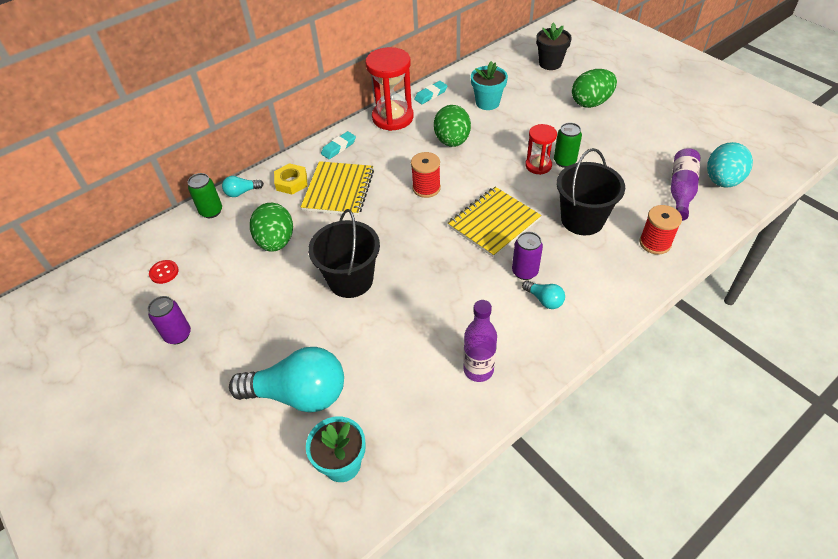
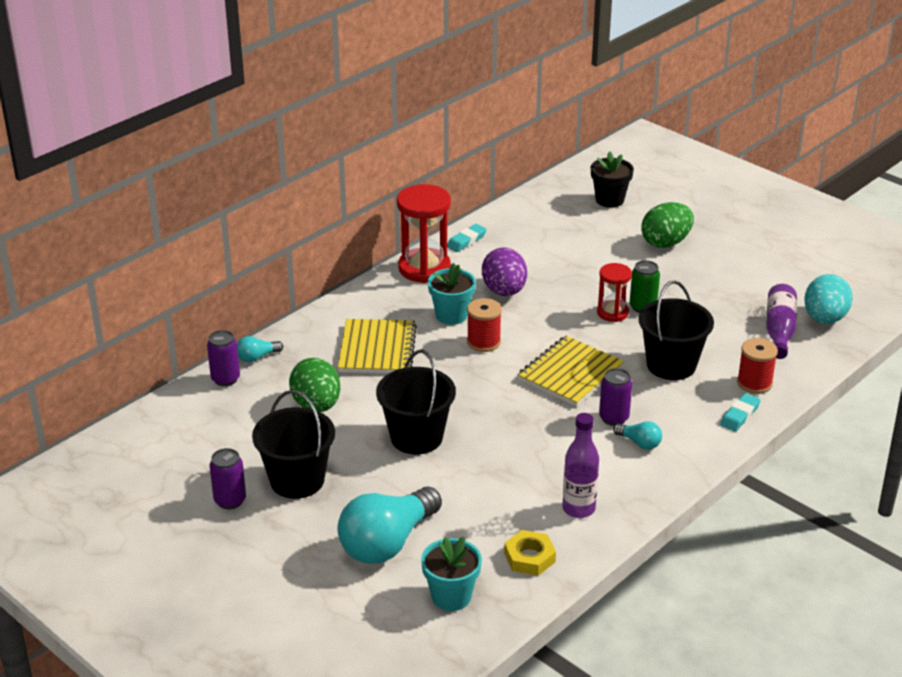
camera: 10 degrees left, 15 degrees down
red button [149,260,179,284] -> none
green can [188,173,222,218] -> purple can [207,330,240,386]
turquoise light bulb [229,347,344,413] -> turquoise light bulb turned 135 degrees clockwise [337,487,442,564]
yellow nut [274,163,308,195] -> yellow nut moved to [504,530,556,576]
turquoise eraser [321,131,356,159] -> turquoise eraser moved to [720,393,761,432]
green egg [434,105,471,147] -> purple egg [482,248,527,296]
turquoise flower pot [471,61,508,110] -> turquoise flower pot moved to [428,263,476,325]
none -> black bucket [252,390,335,499]

